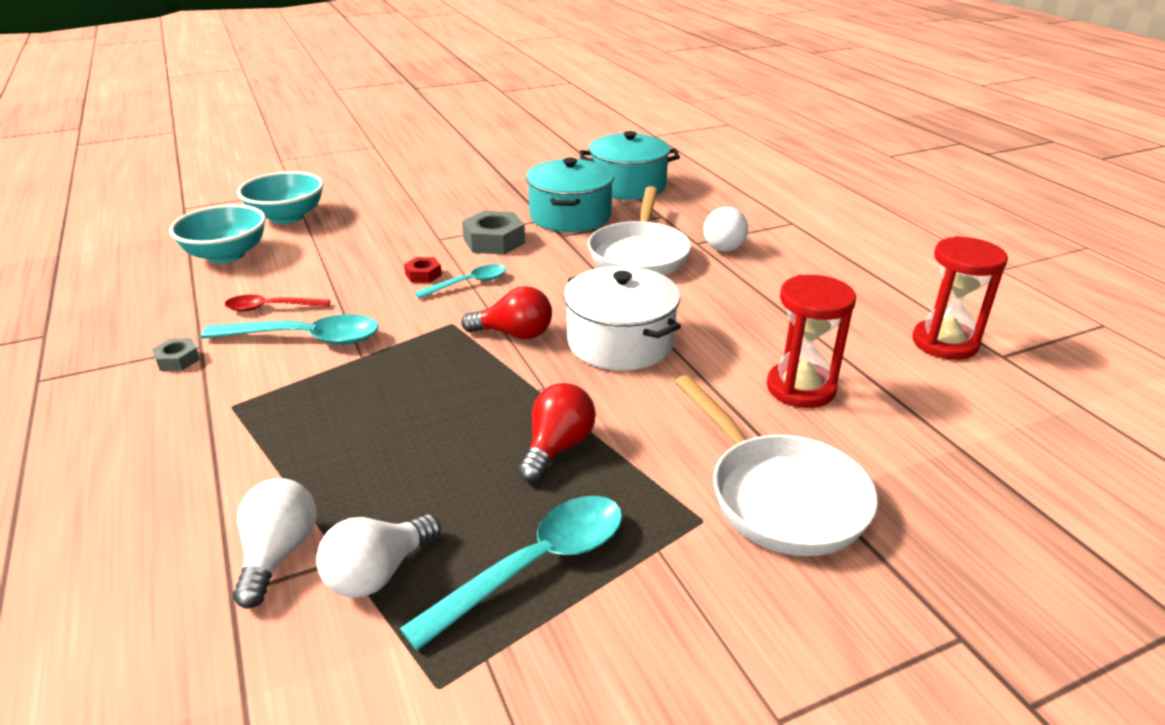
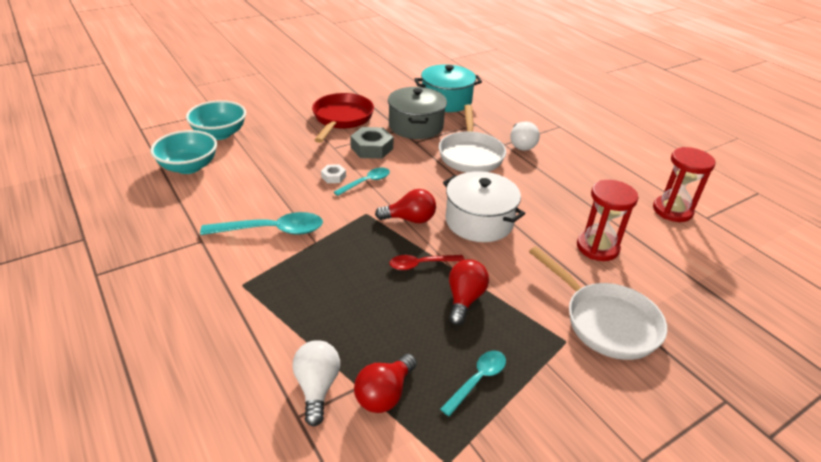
camera: 10 degrees left, 5 degrees up
grey nut [152,338,200,371] -> none
red spoon [225,295,331,311] -> red spoon moved to [389,255,465,270]
white light bulb [316,514,441,598] -> red light bulb [354,354,417,413]
turquoise spoon [400,496,623,651] -> turquoise spoon [440,351,506,416], size x0.61
red nut [404,257,442,283] -> white nut [321,164,346,183]
turquoise pot [526,158,614,232] -> grey pot [388,87,447,139]
none -> red pan [312,93,374,143]

